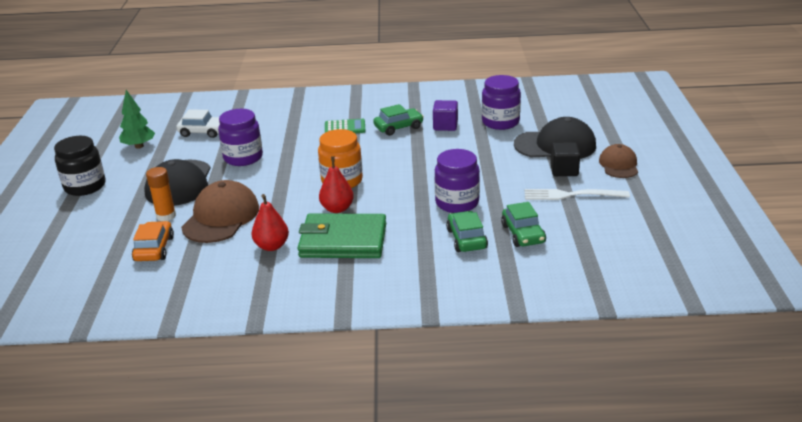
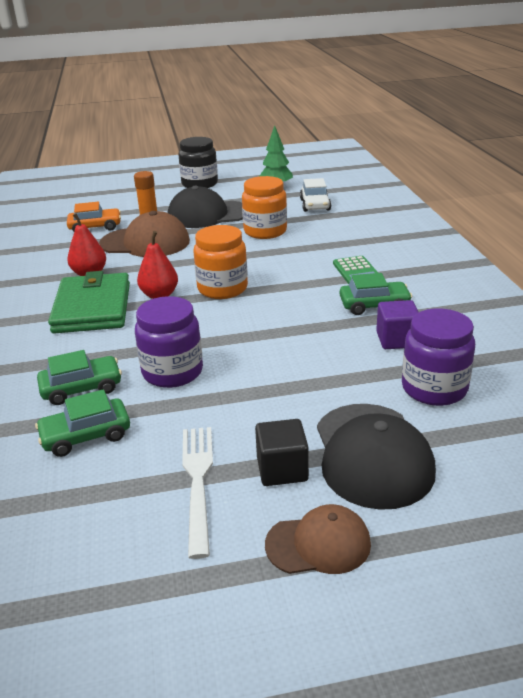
camera: 80 degrees right, 0 degrees up
purple jar [218,109,263,166] -> orange jar [242,176,287,239]
green car [373,104,424,136] -> green car turned 60 degrees counterclockwise [340,273,412,315]

